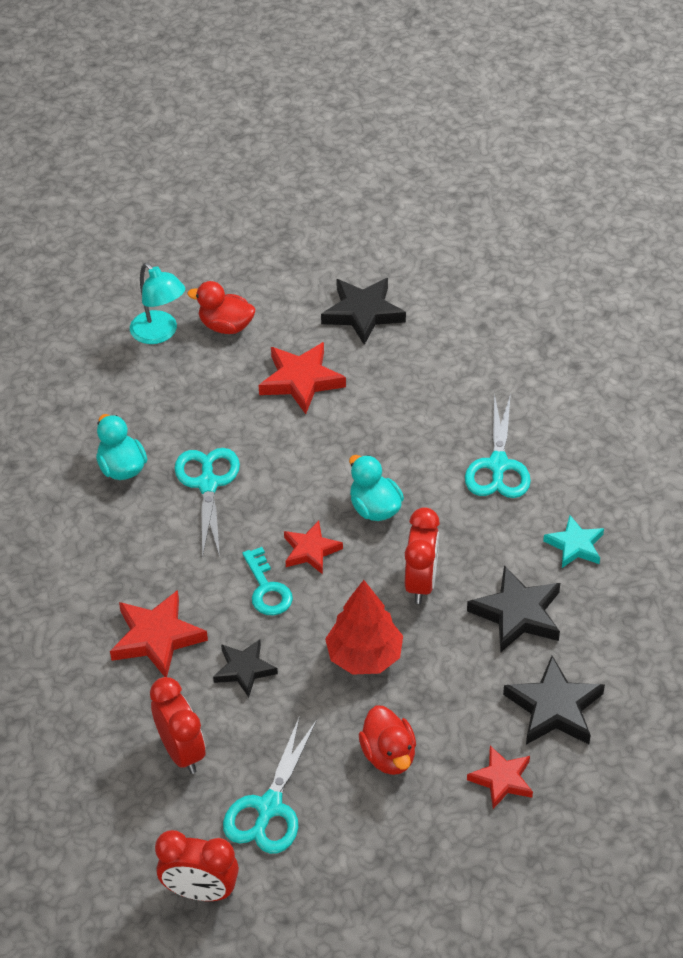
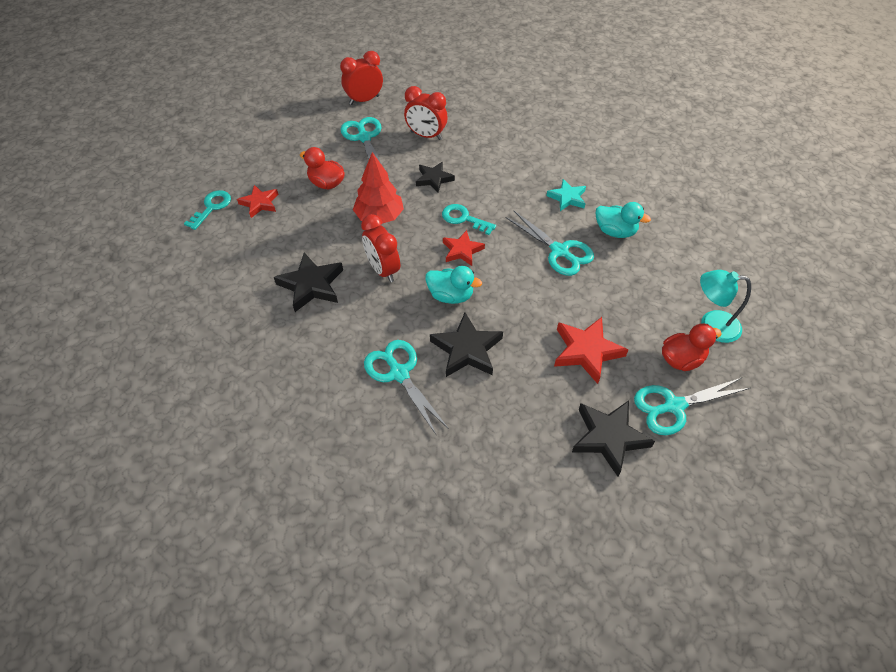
camera: 140 degrees right, 5 degrees up
red star [110,590,208,677] -> none
black star [503,656,605,745] -> black star moved to [430,313,503,377]
turquoise star [543,515,604,568] -> turquoise star moved to [546,179,586,211]
none -> turquoise key [184,190,231,230]
none -> turquoise scissors [634,378,750,435]

